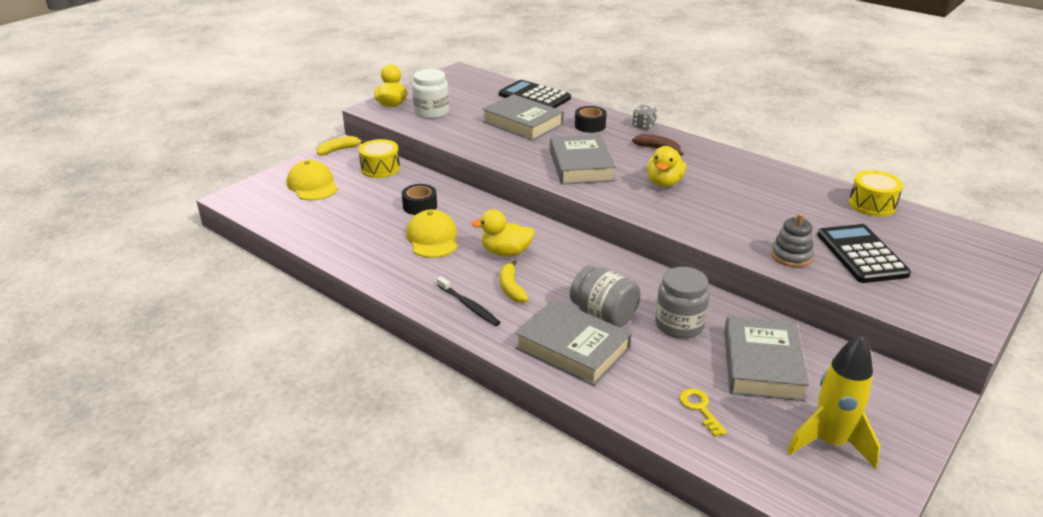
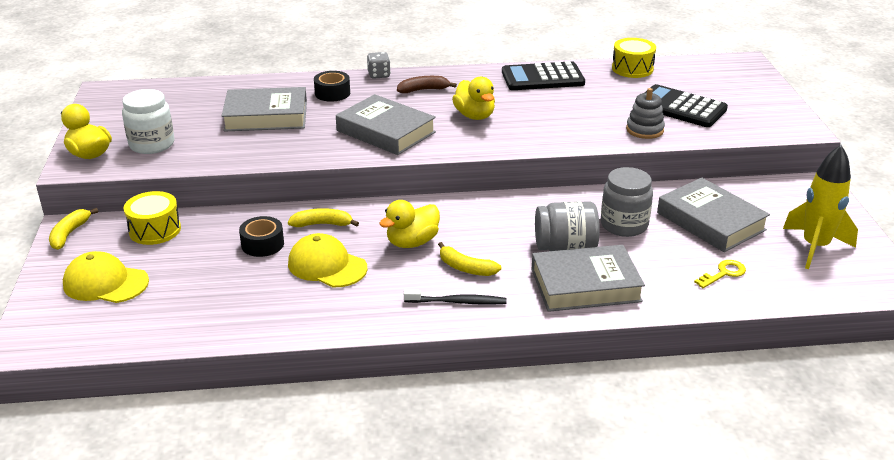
camera: 45 degrees left, 0 degrees up
black calculator [499,80,571,108] -> black calculator moved to [502,61,585,90]
yellow key [679,388,727,437] -> yellow key turned 120 degrees clockwise [694,260,746,288]
none -> yellow banana [288,208,359,227]

